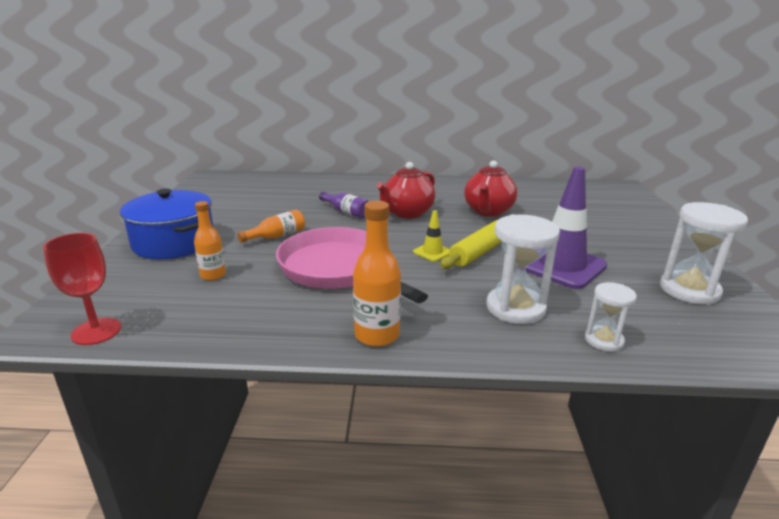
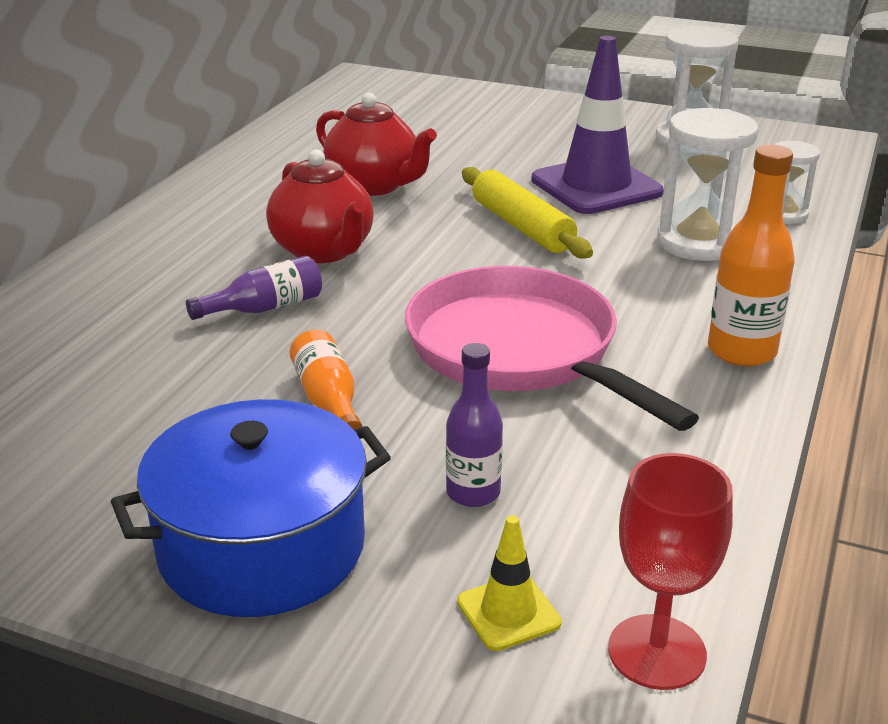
camera: 70 degrees left, 5 degrees up
orange bottle [194,201,226,281] -> purple bottle [446,343,503,507]
pink pan [276,227,428,303] -> pink pan turned 75 degrees clockwise [405,266,699,431]
yellow traffic cone [413,210,450,262] -> yellow traffic cone moved to [457,515,562,651]

